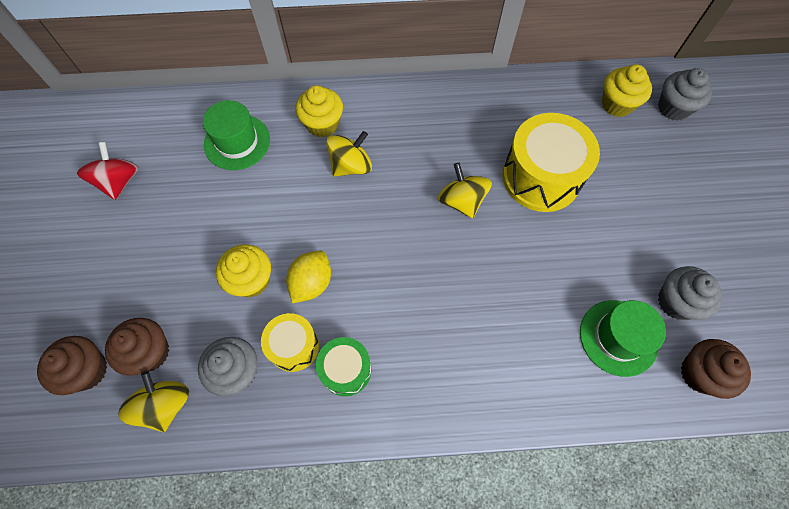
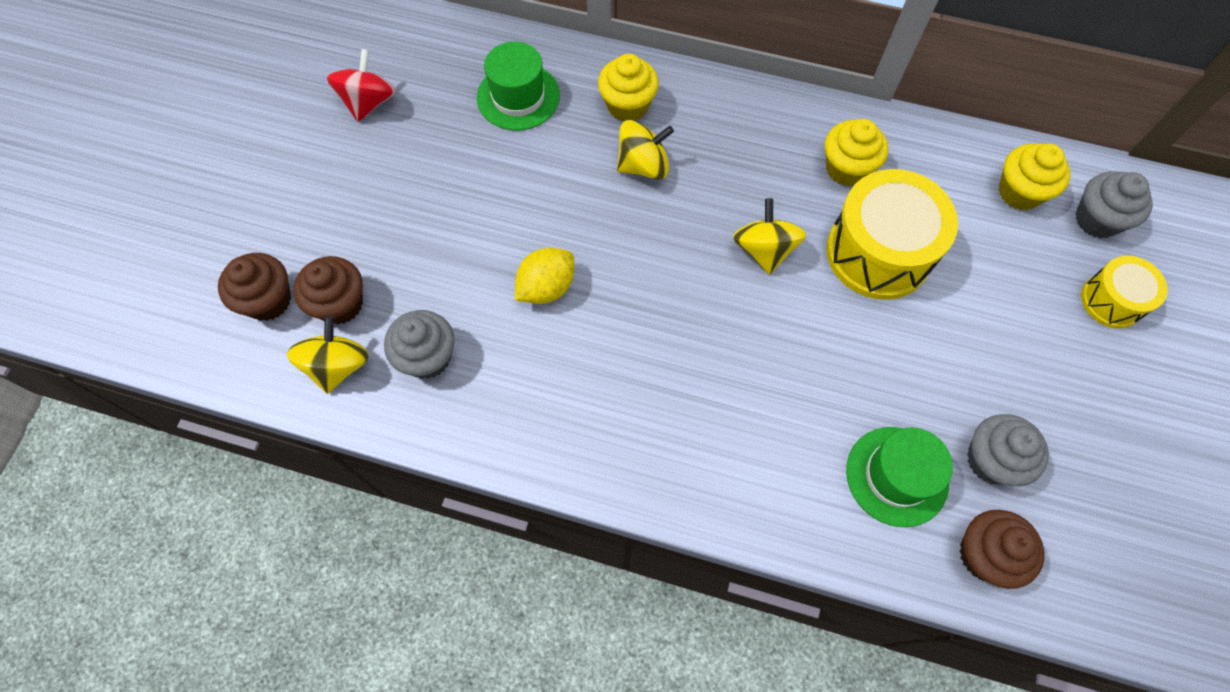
camera: 20 degrees right, 0 degrees up
yellow cupcake [216,244,271,298] -> yellow cupcake moved to [825,119,889,186]
yellow drum [261,313,319,372] -> yellow drum moved to [1081,256,1168,328]
green drum [316,337,372,396] -> none

